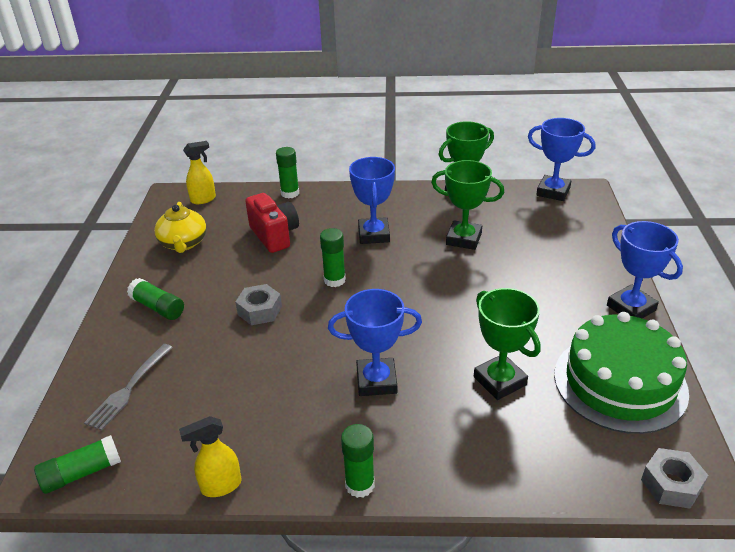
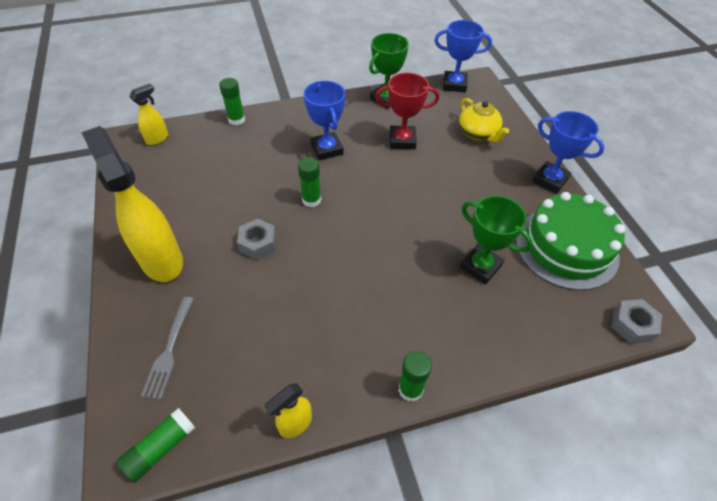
camera: 20 degrees left, 15 degrees up
green glue stick [127,278,184,320] -> yellow spray bottle [81,126,183,282]
yellow teapot [154,202,207,253] -> yellow teapot moved to [459,98,509,142]
red camera [245,193,299,253] -> none
blue trophy [328,289,422,396] -> none
green trophy [431,160,504,250] -> red trophy [375,73,439,149]

